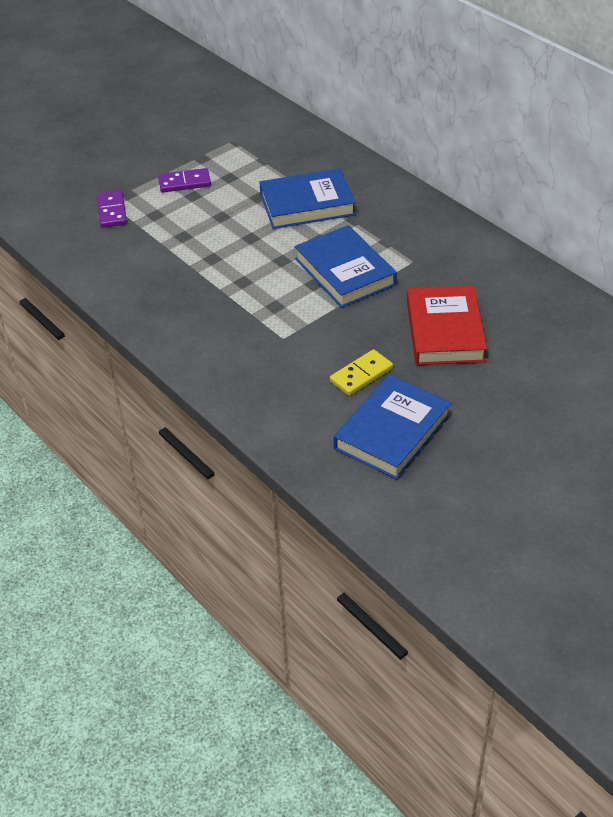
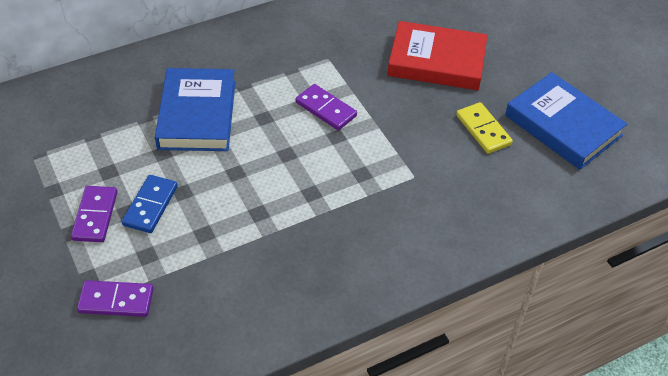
camera: 80 degrees left, 5 degrees up
blue book [294,225,397,308] -> purple domino [296,84,357,130]
none -> blue domino [122,175,178,233]

